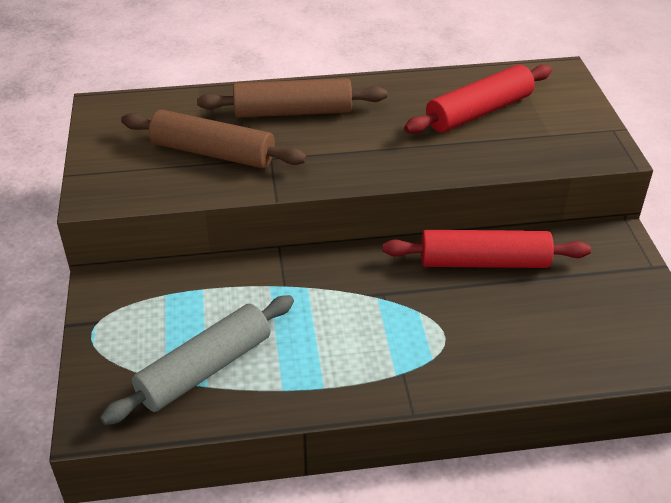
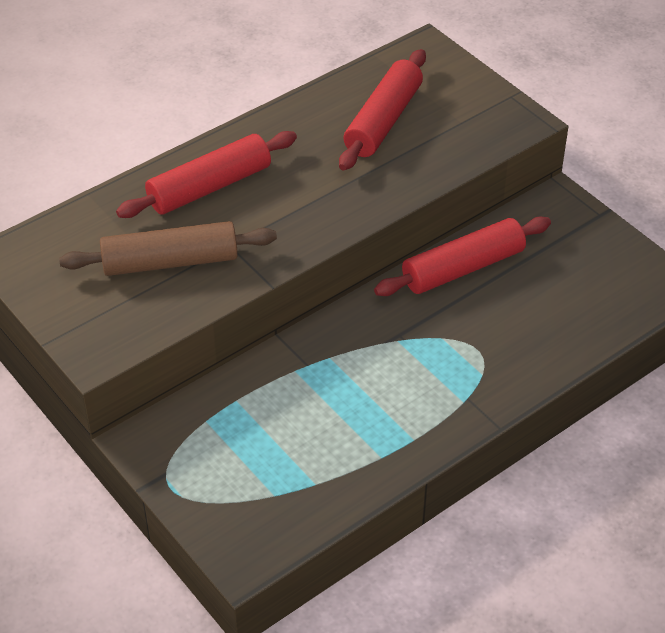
camera: 30 degrees left, 5 degrees up
grey rolling pin [100,295,294,425] -> none
brown rolling pin [197,78,387,118] -> red rolling pin [116,131,297,218]

